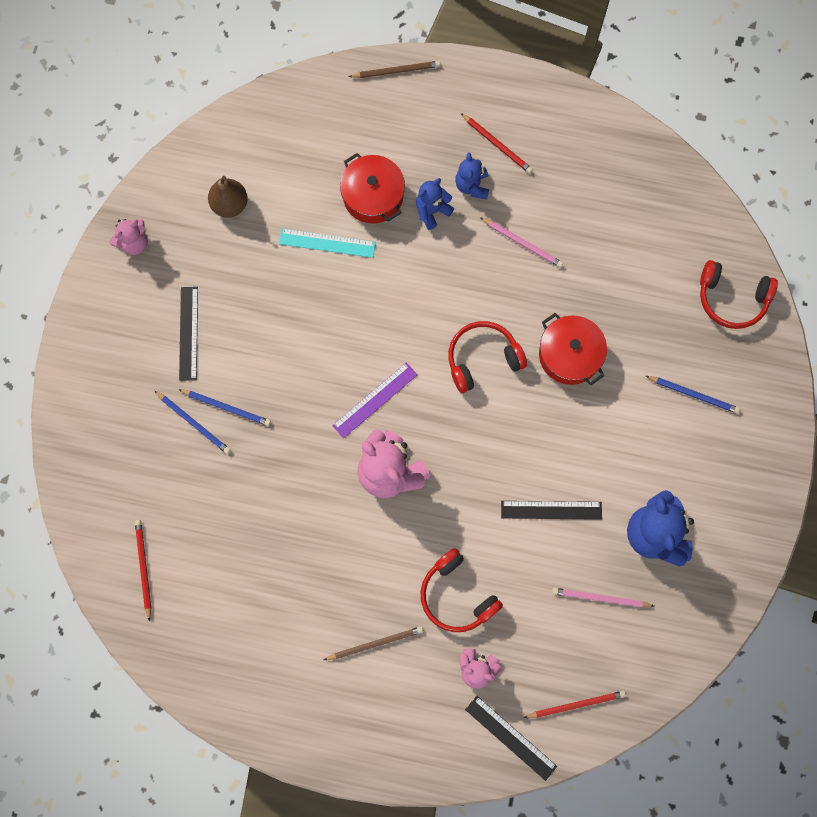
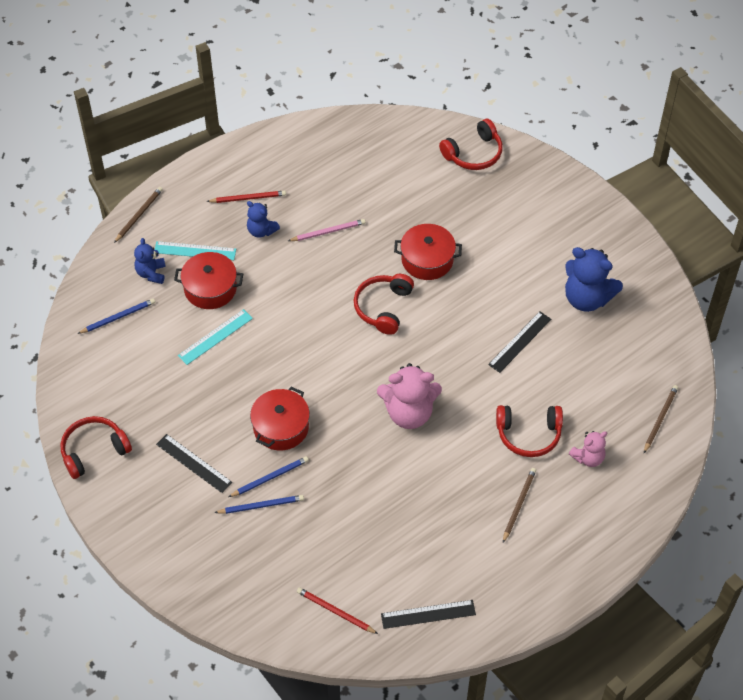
camera: 50 degrees left, 20 degrees down
pink teddy bear [110,219,148,255] -> red headphones [61,416,132,479]
brown pear [208,176,248,218] -> none
purple ruler [332,362,418,438] -> none
blue teddy bear [416,178,454,230] -> blue teddy bear moved to [134,238,166,284]
black ruler [465,696,557,781] -> black ruler moved to [381,600,476,629]
red pencil [523,691,626,718] -> brown pencil [644,385,678,453]
pink pencil [552,588,654,607] -> none
blue pencil [646,376,740,414] -> blue pencil moved to [77,299,155,334]
none -> turquoise ruler [154,241,236,260]
none -> red pot [250,387,310,451]

